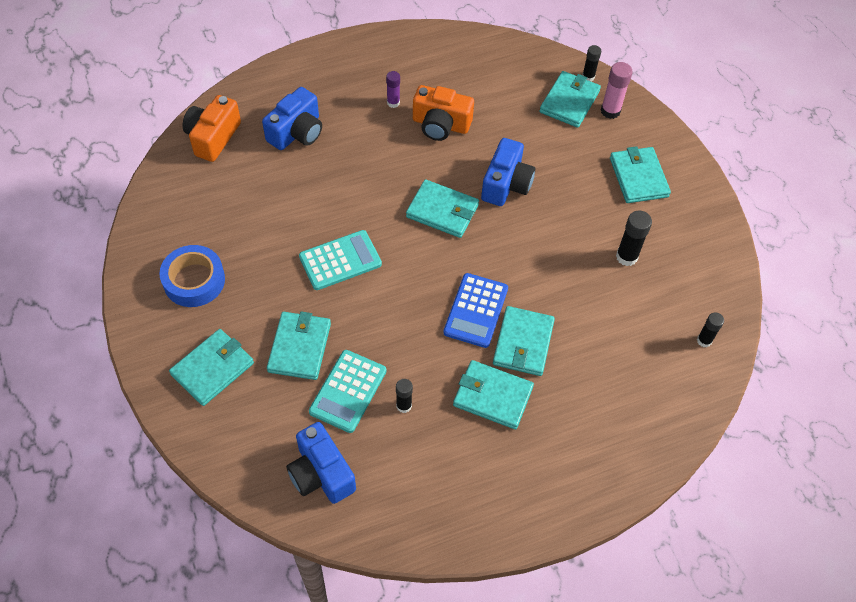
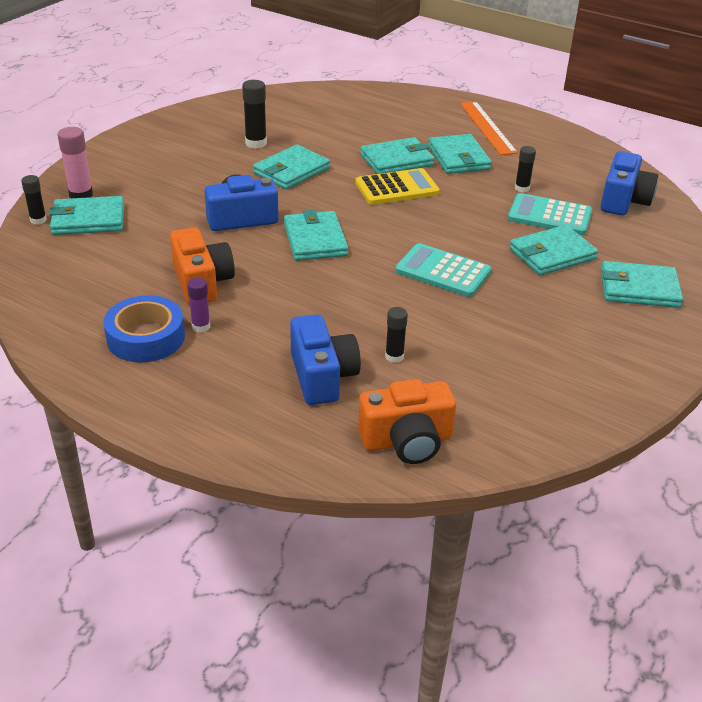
camera: 125 degrees left, 20 degrees down
blue tape [159,245,225,307] -> blue tape moved to [103,295,185,362]
blue camera [262,87,322,150] -> blue camera turned 75 degrees clockwise [290,314,361,405]
turquoise calculator [309,350,387,433] -> turquoise calculator turned 150 degrees counterclockwise [508,193,592,235]
blue calculator [443,273,508,348] -> yellow calculator [355,168,440,205]
turquoise wallet [610,146,671,203] -> turquoise wallet moved to [253,144,330,189]
black glue stick [697,312,724,347] -> black glue stick moved to [385,307,408,363]
none -> orange ruler [460,101,518,155]

